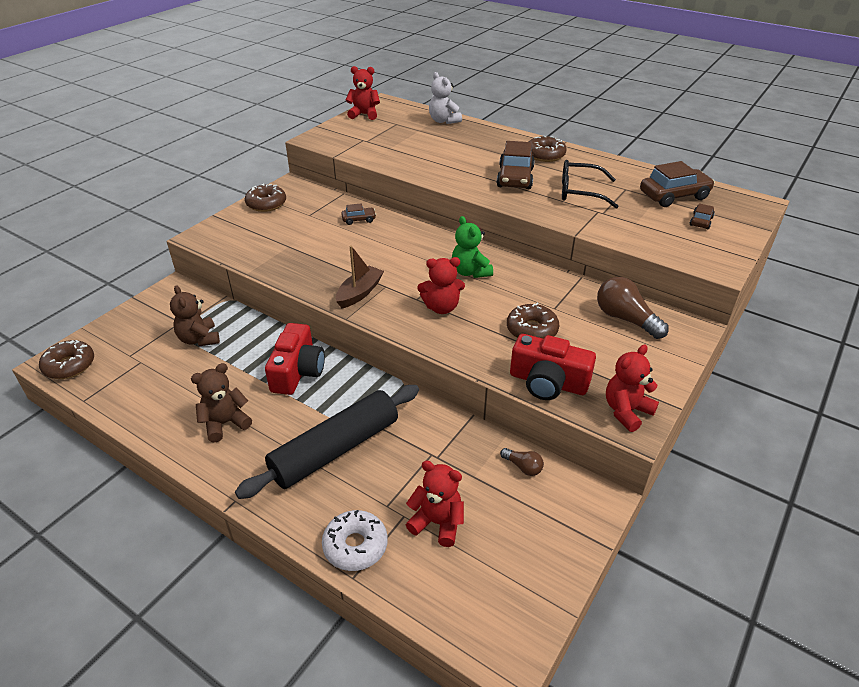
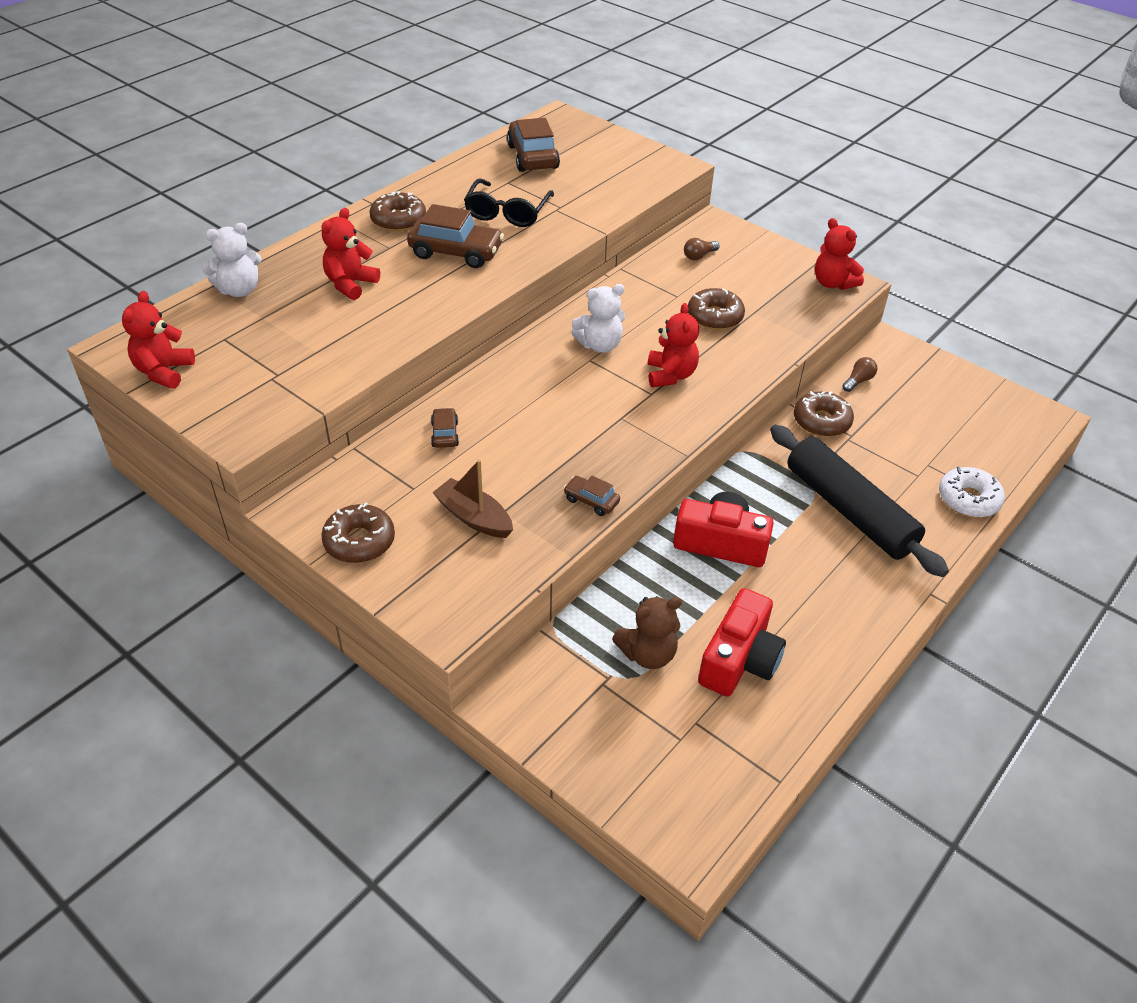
camera: 85 degrees left, 5 degrees up
brown donut [39,340,94,379] -> brown donut moved to [794,391,854,437]
brown teddy bear [191,363,252,443] -> none
brown boat [336,245,384,308] -> brown boat moved to [432,459,513,538]
red teddy bear [406,461,464,547] -> red teddy bear moved to [322,208,380,300]
green teddy bear [452,216,493,278] -> white teddy bear [571,284,625,353]
red camera [510,334,596,400] -> red camera moved to [698,588,786,697]
brown light bulb [597,277,669,339] -> brown light bulb [684,238,719,260], size x0.52
brown car [690,203,715,229] -> brown car moved to [564,476,620,516]

